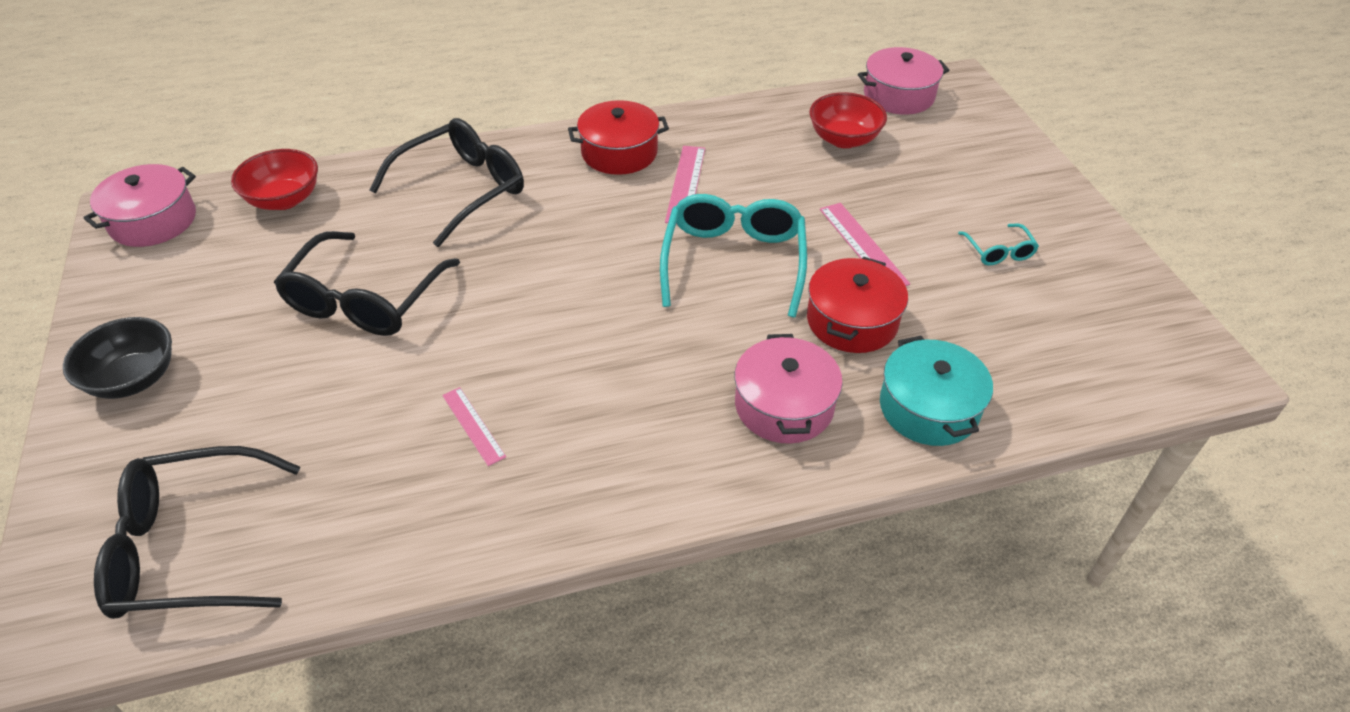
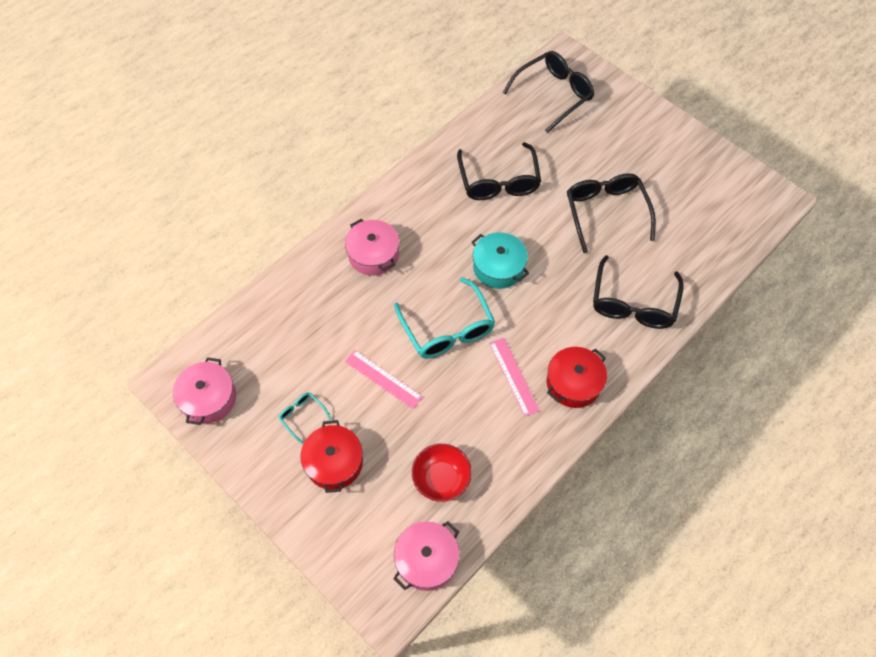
camera: 150 degrees right, 15 degrees up
black bowl [63,317,172,399] -> none
pink pot [83,164,196,247] -> pink pot moved to [173,357,236,425]
red bowl [231,149,318,210] -> none
pink ruler [442,387,506,466] -> black glasses [457,142,541,200]
red pot [807,257,908,353] -> red pot moved to [300,420,363,493]
turquoise pot [880,336,993,446] -> turquoise pot moved to [472,232,529,289]

